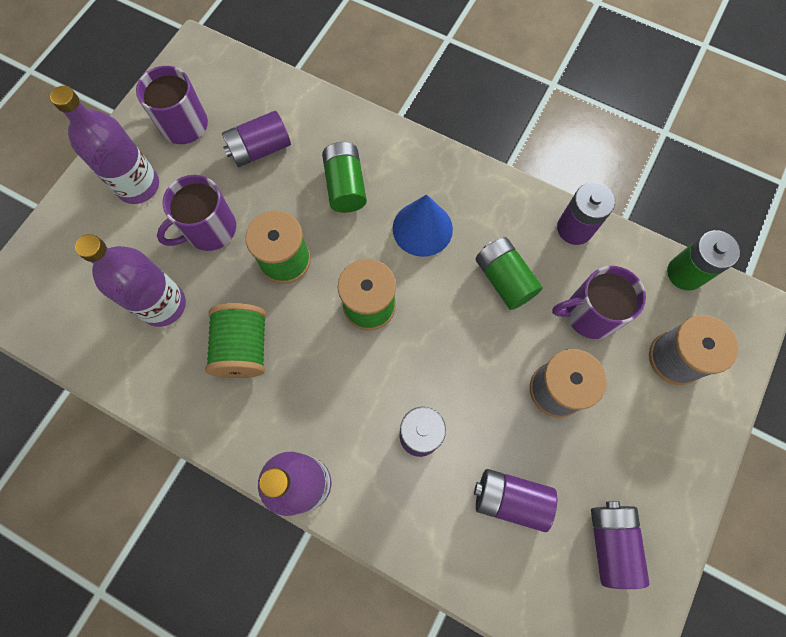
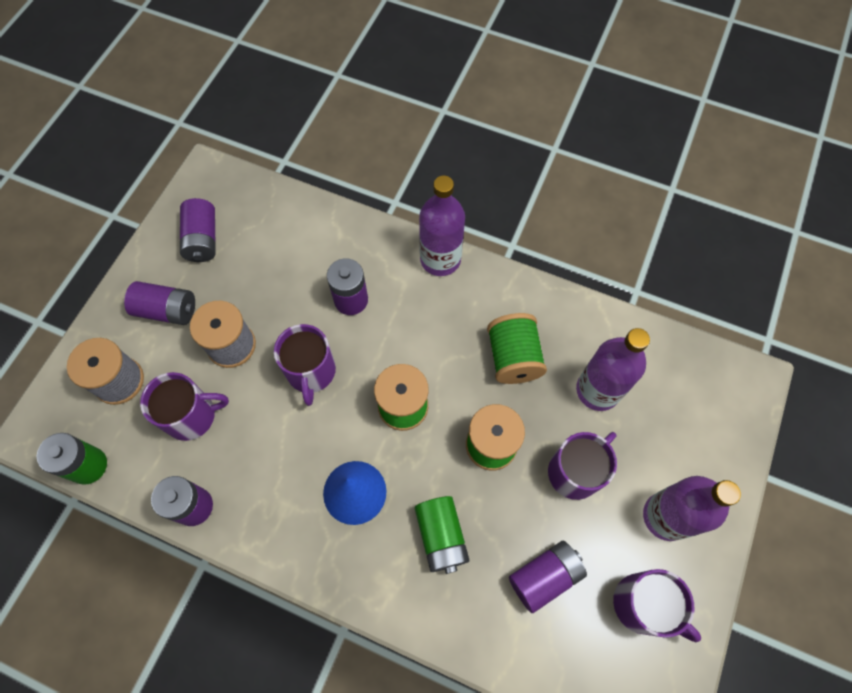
camera: 175 degrees right, 5 degrees down
purple battery [474,469,557,532] -> purple battery moved to [124,281,195,325]
green battery [476,237,543,310] -> none
none -> purple mug [274,324,336,406]

